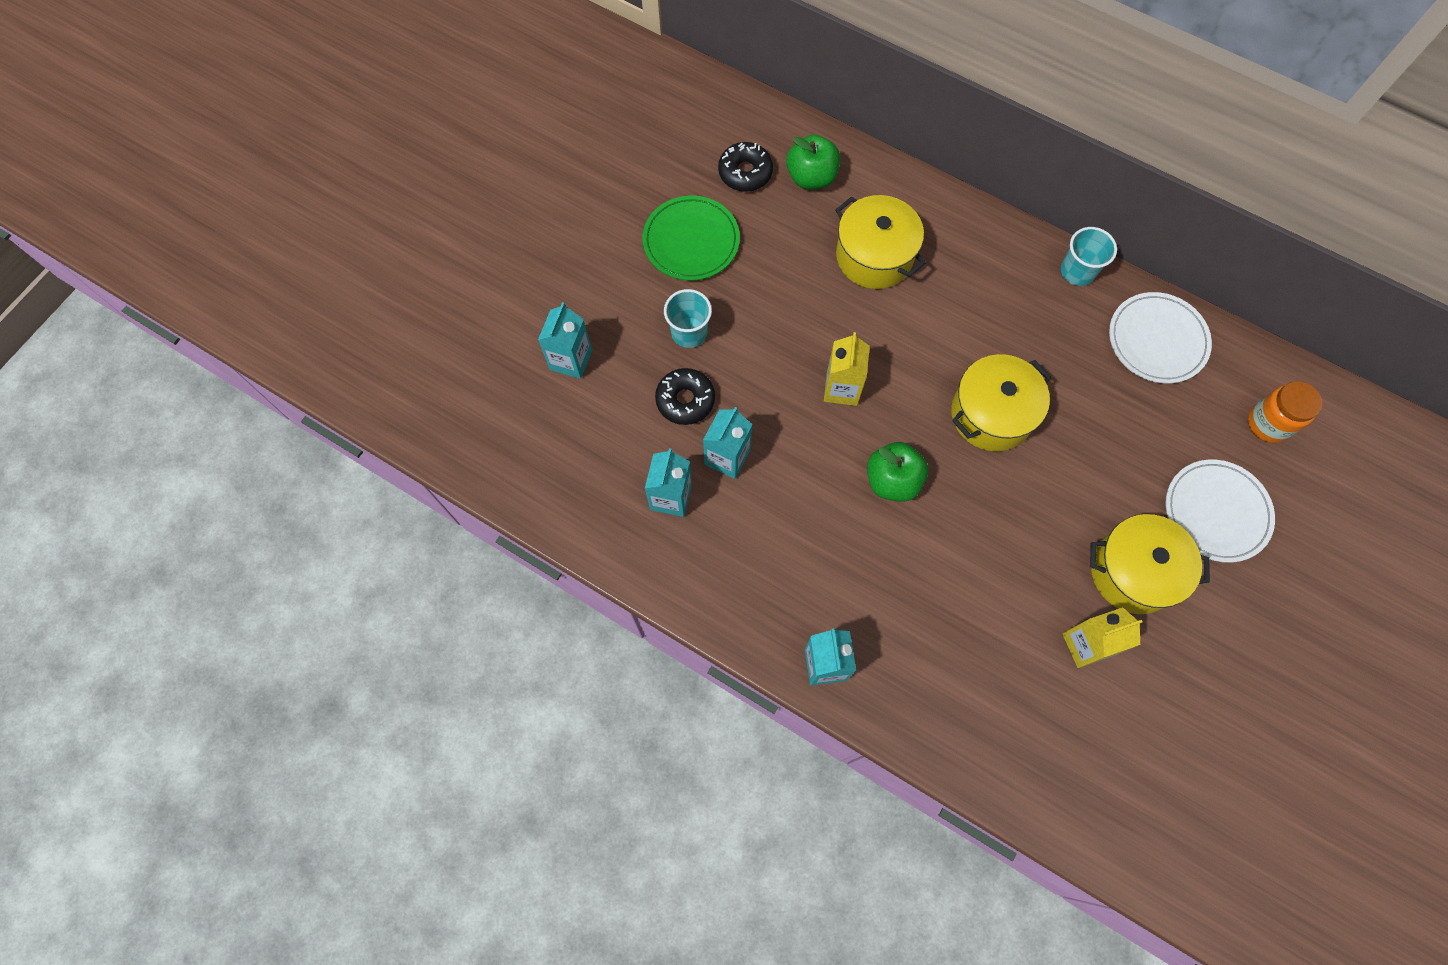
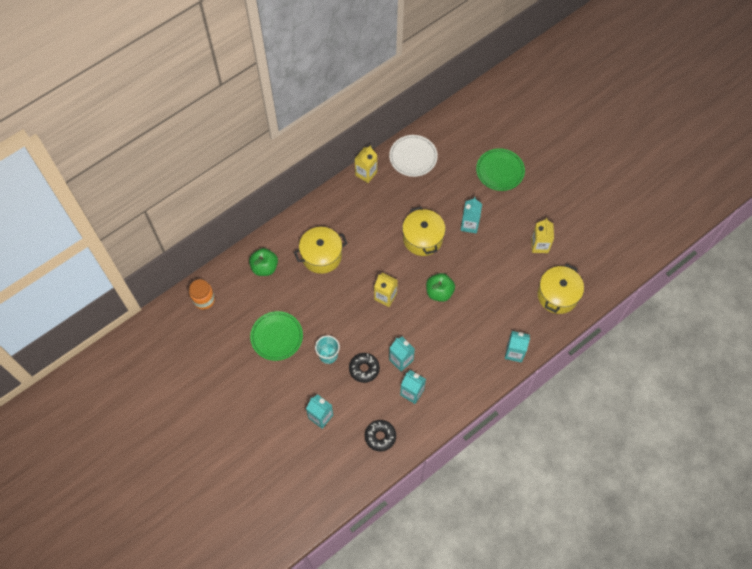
camera: 70 degrees left, 5 degrees down
black donut [718,142,773,192] -> black donut moved to [365,420,396,451]
turquoise cup [1061,227,1117,286] -> yellow carton [355,145,378,183]
yellow pot [1090,514,1210,614] -> yellow pot moved to [538,264,584,314]
white plate [1166,459,1275,563] -> green plate [476,148,525,191]
orange jar [1248,381,1322,443] -> orange jar moved to [189,279,215,310]
none -> turquoise carton [461,197,482,233]

